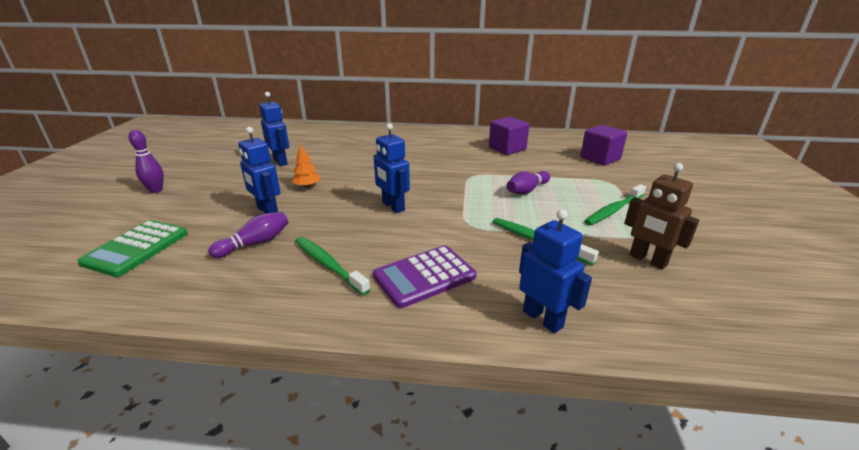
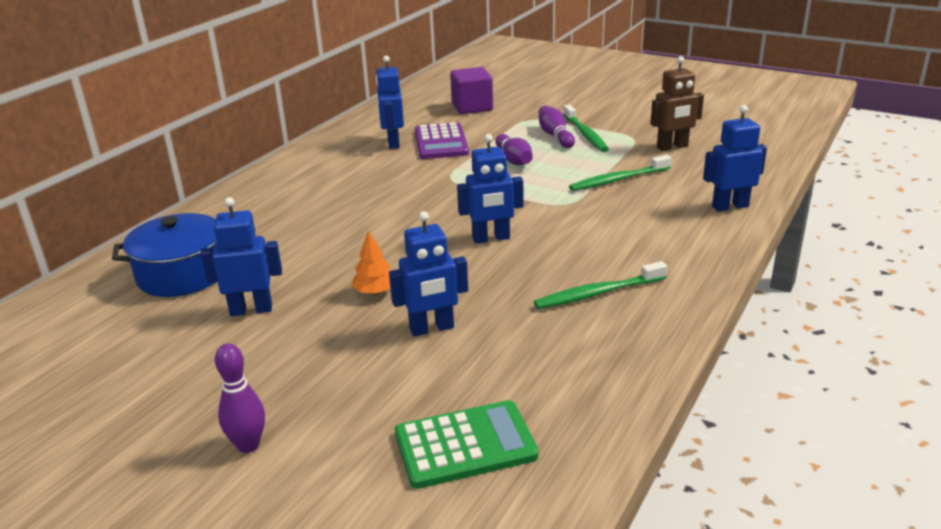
camera: 65 degrees left, 0 degrees up
green calculator [77,220,188,277] -> green calculator turned 60 degrees counterclockwise [395,400,539,489]
purple bowling pin [208,212,288,258] -> purple bowling pin moved to [539,106,575,148]
purple calculator [373,245,476,308] -> purple calculator moved to [415,122,469,159]
purple cube [489,117,529,155] -> blue robot [376,56,404,149]
none -> blue pot [112,213,217,297]

